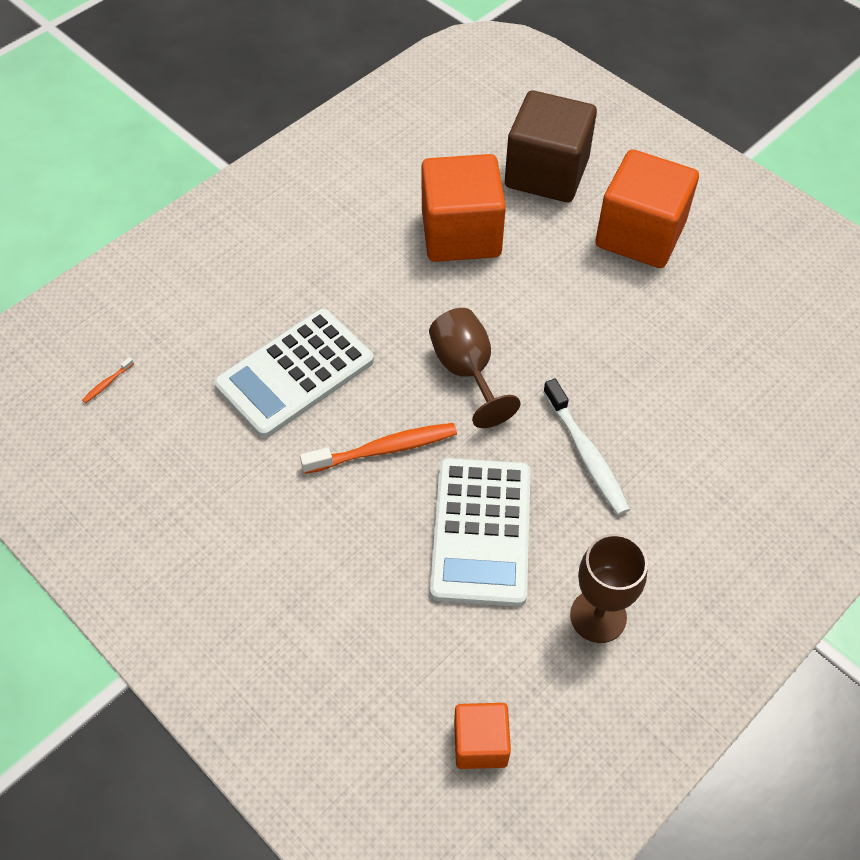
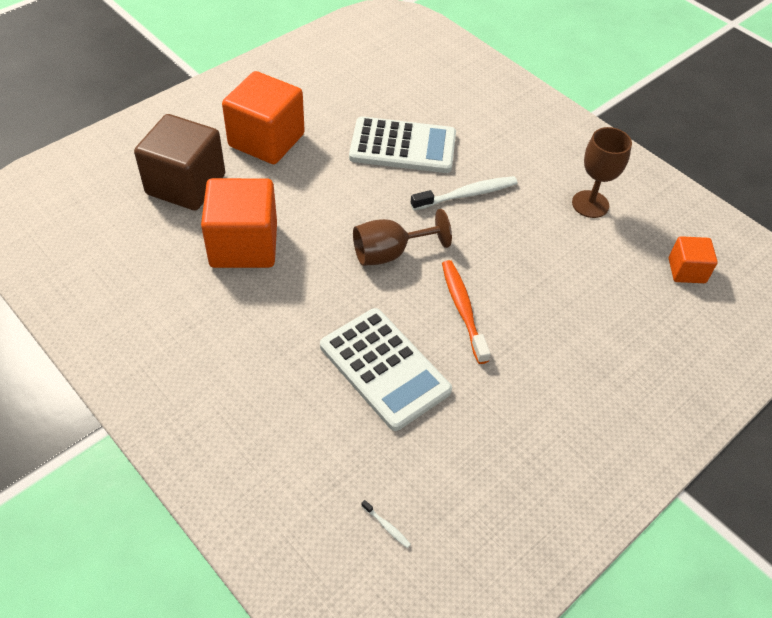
camera: 90 degrees left, 5 degrees down
orange toothbrush [82,357,134,403] -> white toothbrush [361,500,411,548]
white calculator [430,458,531,606] -> white calculator moved to [349,117,456,173]

